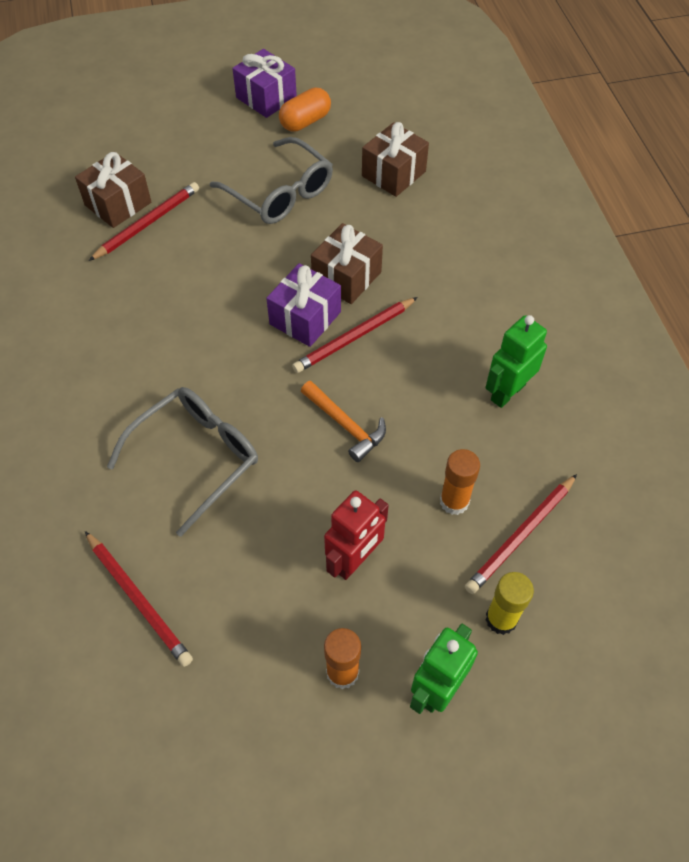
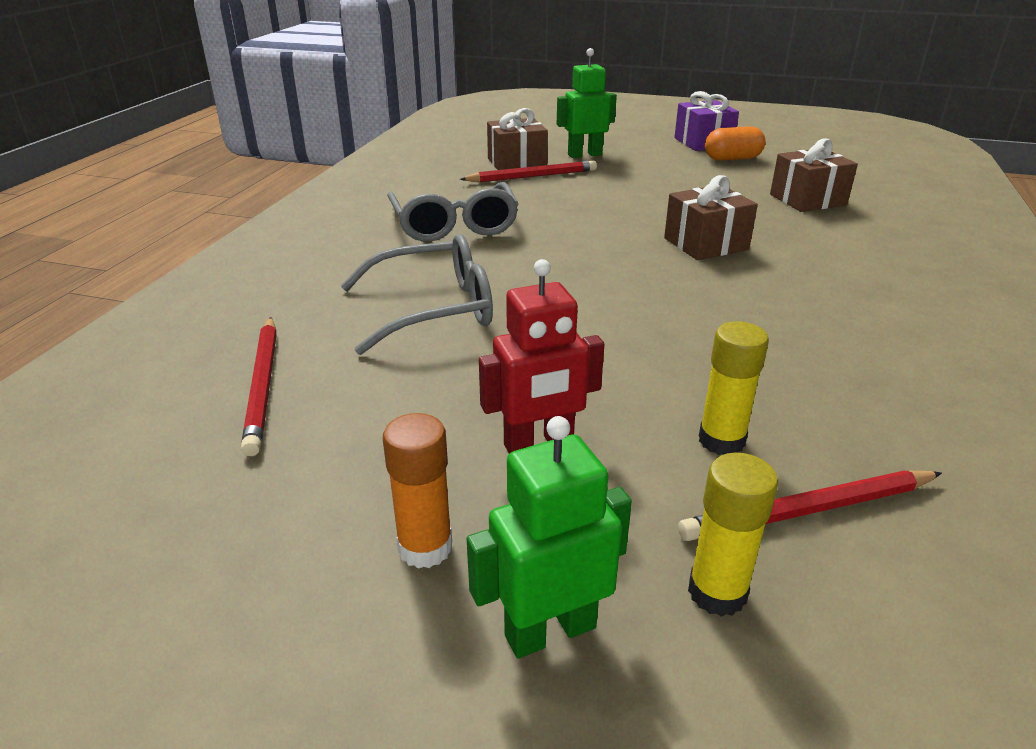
camera: 30 degrees right, 25 degrees down
grey glasses [210,137,333,224] -> grey glasses moved to [387,182,519,242]
purple gift [266,263,341,347] -> none
red pencil [292,297,418,373] -> none
orange hammer [301,381,386,462] -> none
orange glue stick [440,449,480,515] -> yellow glue stick [699,321,769,455]
green robot [485,315,547,408] -> green robot moved to [557,48,617,158]

